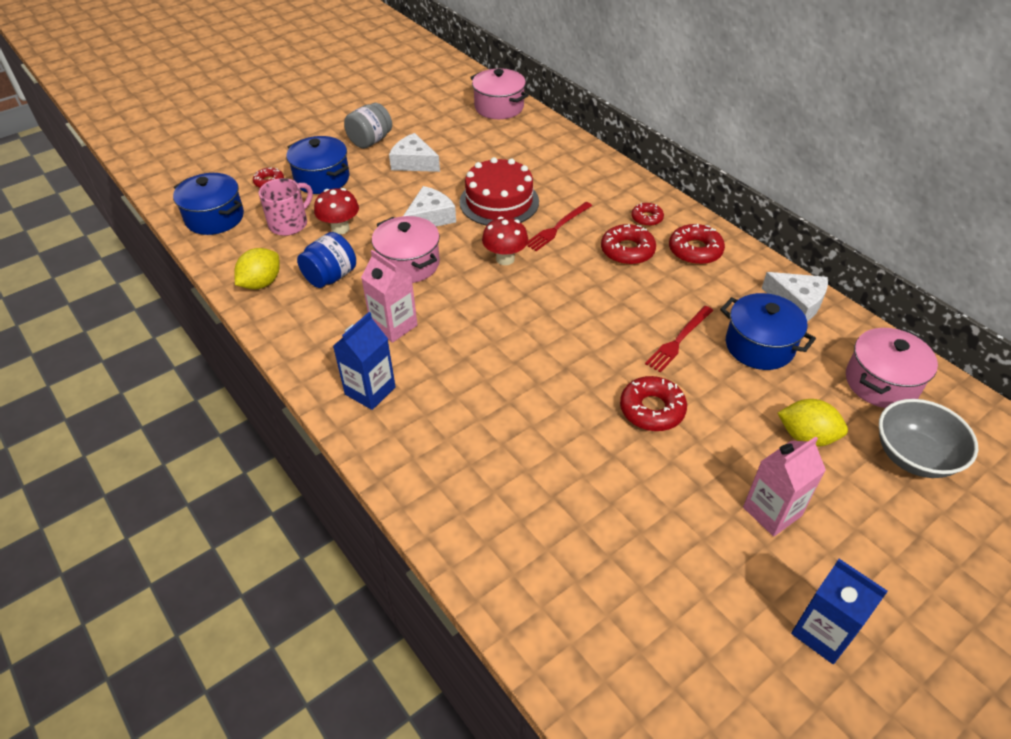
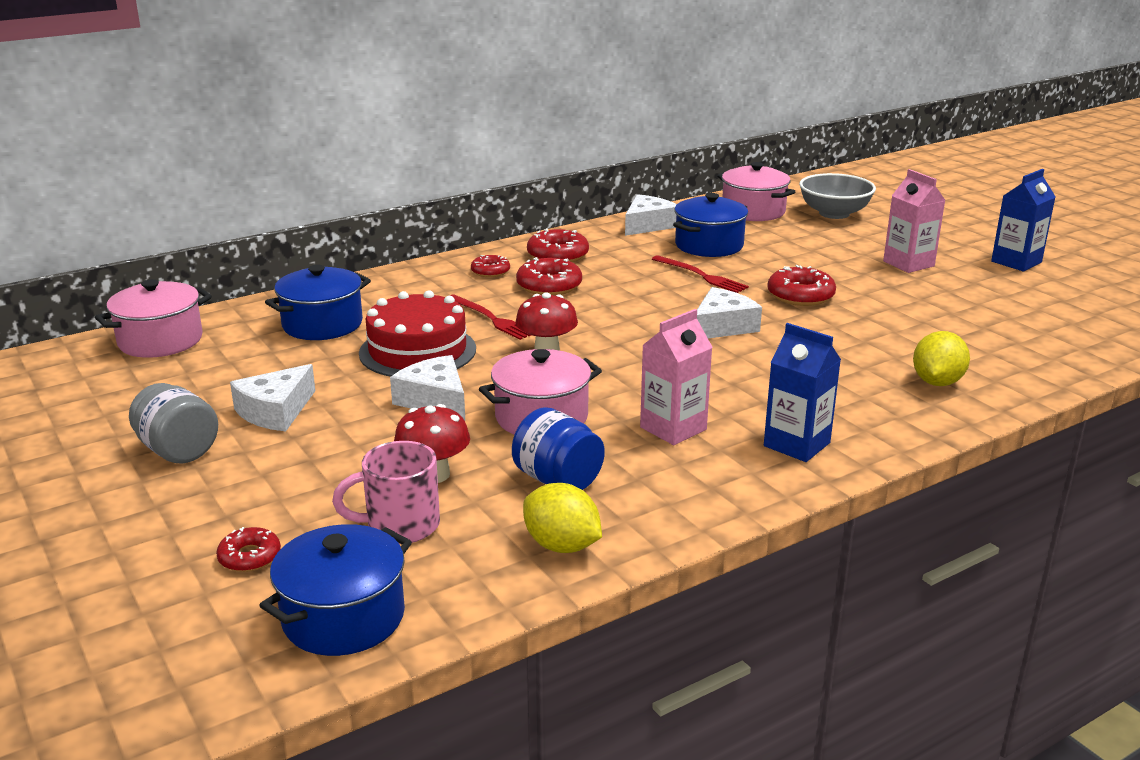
camera: 85 degrees left, 20 degrees down
pink mug [259,178,313,236] -> pink mug turned 60 degrees counterclockwise [332,441,440,544]
blue pot [286,136,349,194] -> blue pot moved to [265,265,371,340]
yellow lemon [778,399,848,447] -> yellow lemon moved to [913,331,970,386]
none -> white cheese [697,287,762,338]

